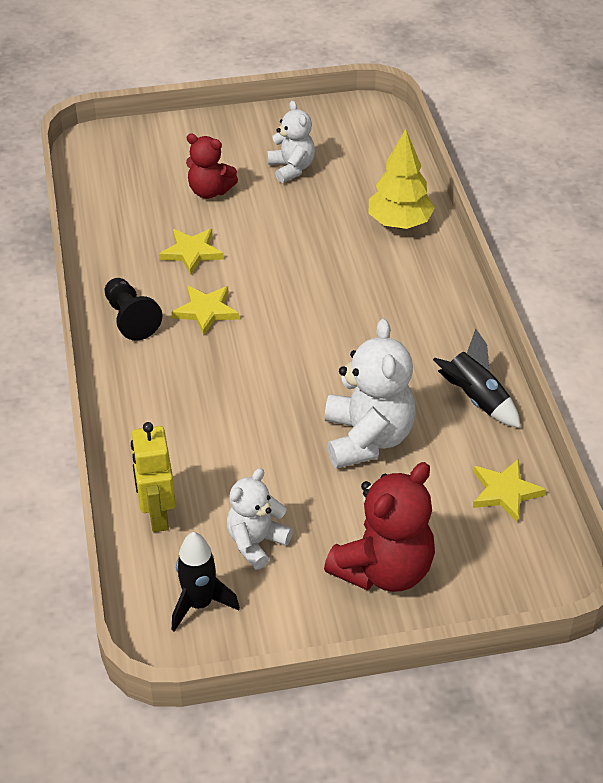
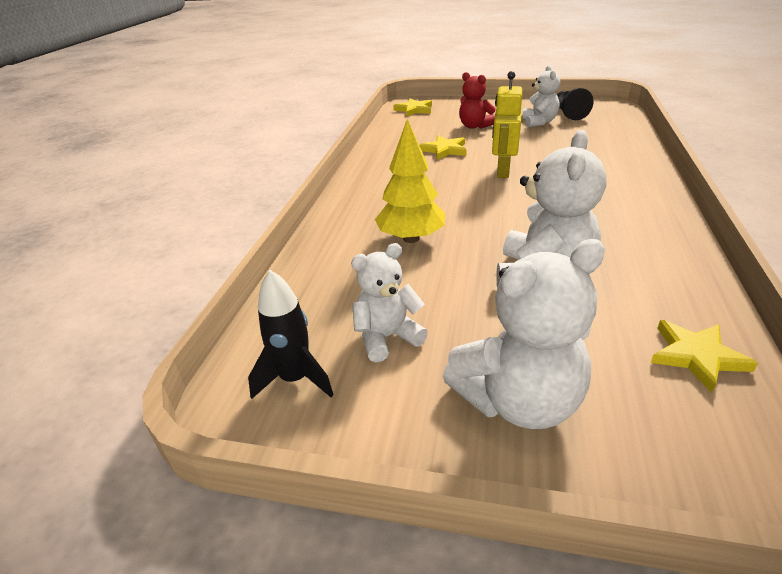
camera: 25 degrees right, 10 degrees down
black pawn [105,278,162,341] -> black pawn moved to [557,88,594,120]
yellow robot [131,422,176,532] -> yellow robot moved to [492,71,522,178]
yellow star [171,286,239,335] -> yellow star moved to [393,98,432,117]
red teddy bear [324,462,435,592] -> white teddy bear [443,239,605,429]
yellow tree [369,129,435,229] -> yellow tree moved to [375,119,445,243]
black rocket [433,329,521,428] -> none

